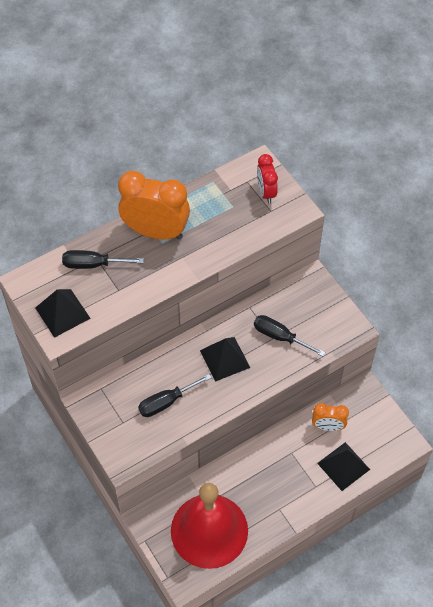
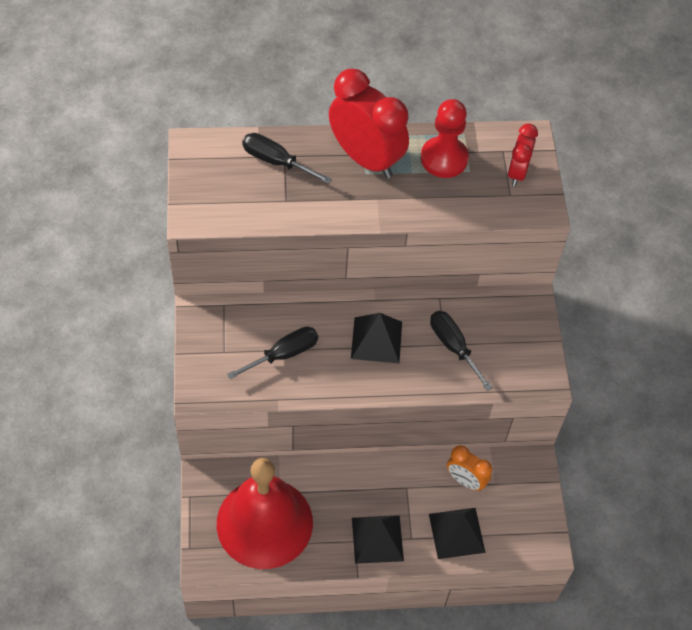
camera: 25 degrees right, 0 degrees up
black pyramid [35,289,91,338] -> black pyramid moved to [352,515,404,564]
orange clock [118,171,190,239] -> red clock [329,69,409,178]
black screwdriver [138,374,212,417] -> black screwdriver turned 150 degrees clockwise [227,326,318,379]
none -> red pawn [421,99,469,178]

